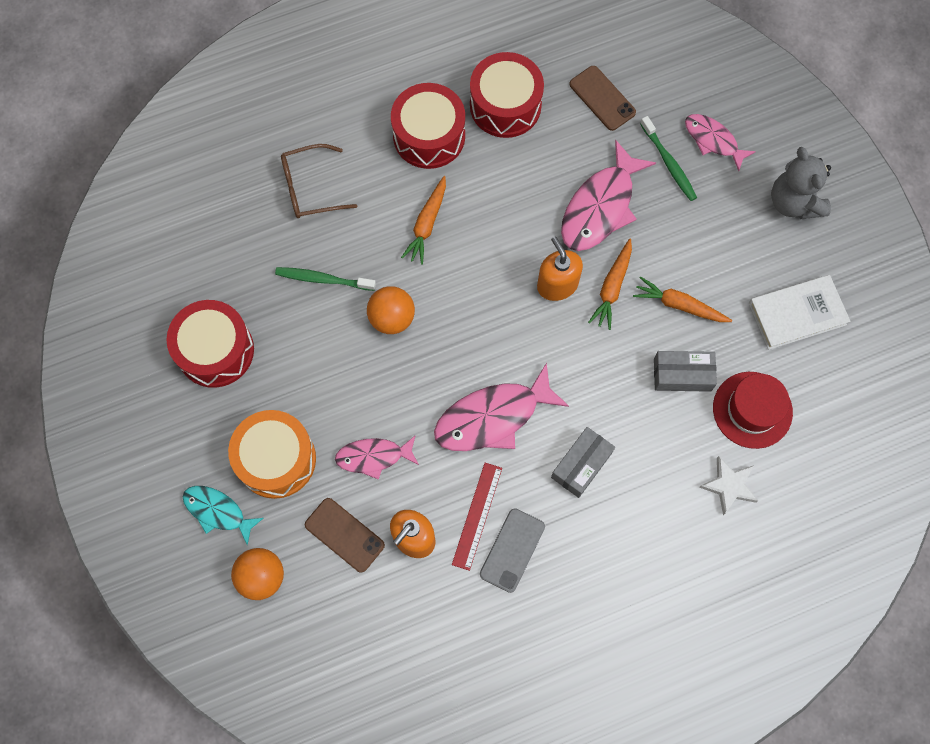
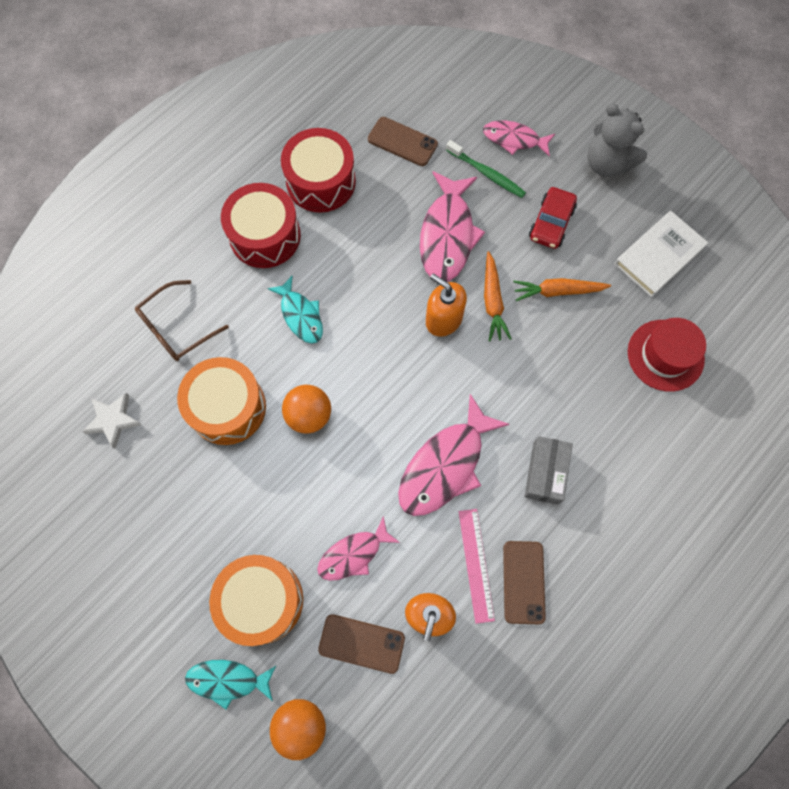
camera: 25 degrees left, 0 degrees up
red drum [166,300,254,388] -> none
green toothbrush [275,267,376,291] -> orange drum [177,357,266,445]
orange carrot [401,176,446,265] -> turquoise fish [267,276,323,343]
red ruler [452,463,502,571] -> pink ruler [459,509,495,624]
grey phone [480,508,545,593] -> brown phone [503,541,546,624]
grey box [654,351,717,392] -> none
white star [699,456,758,515] -> white star moved to [82,393,142,449]
none -> red car [529,187,577,249]

